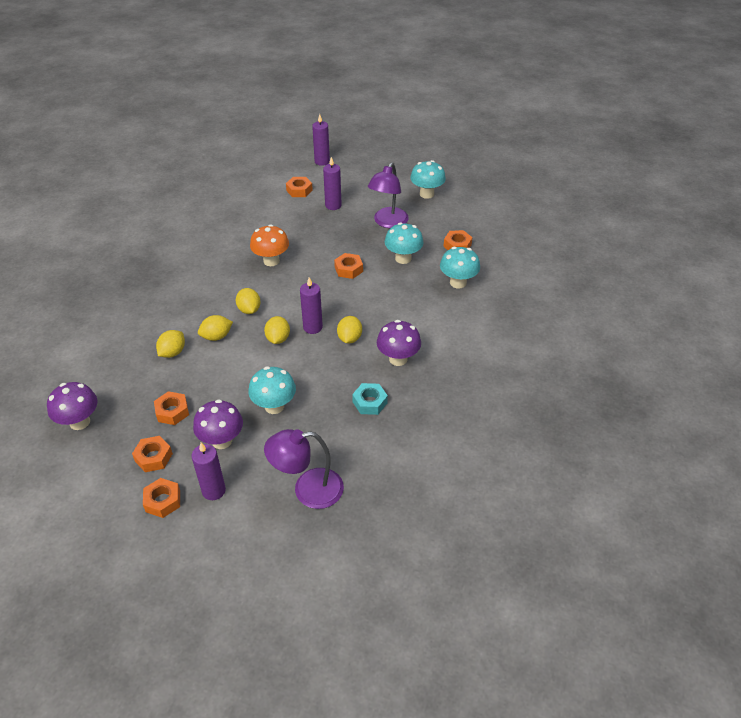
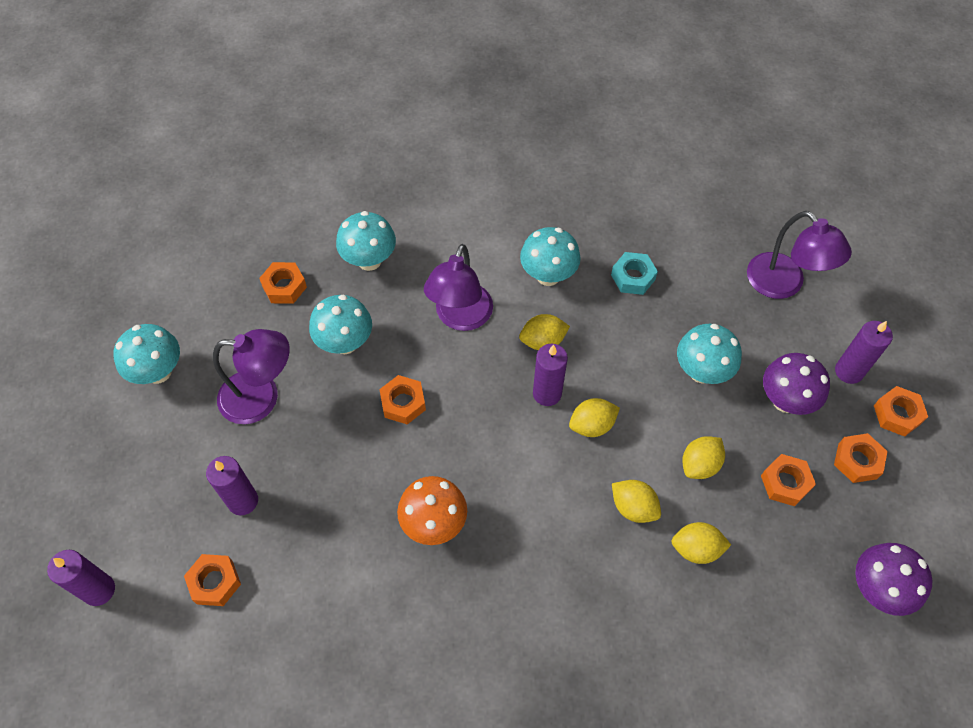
camera: 115 degrees left, 15 degrees up
yellow lemon [236,288,261,314] -> yellow lemon moved to [682,436,725,479]
purple mushroom [377,320,421,366] -> turquoise mushroom [520,227,581,286]
none -> purple lamp [424,244,493,331]

